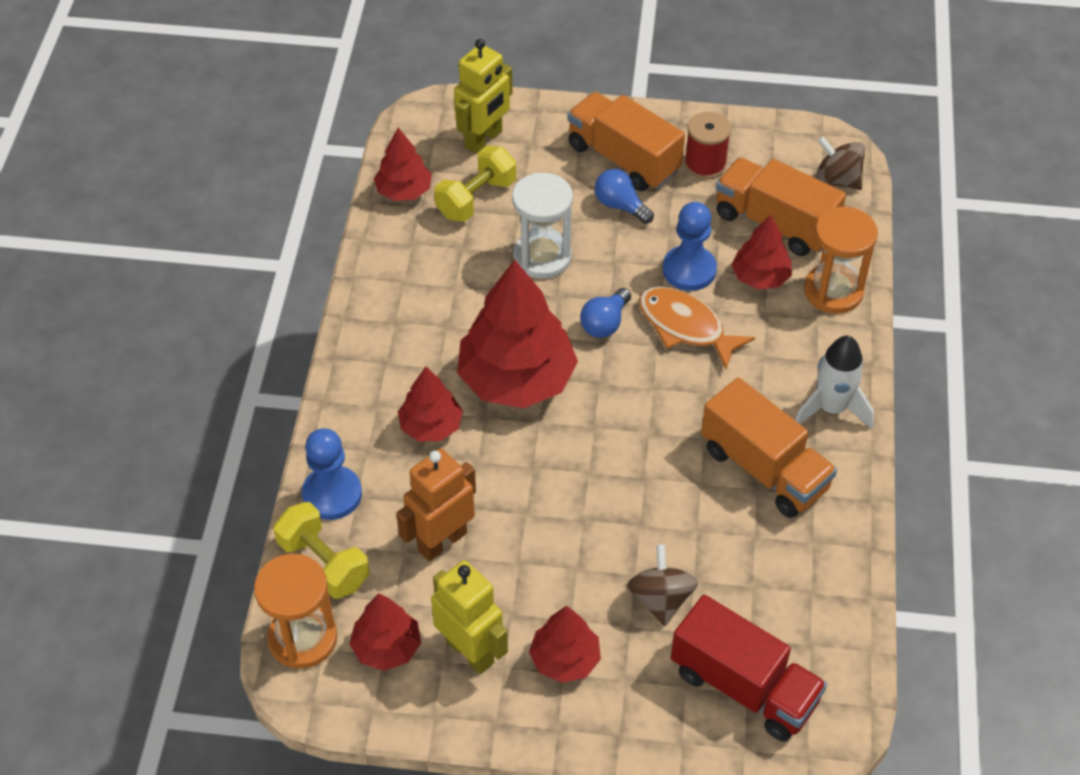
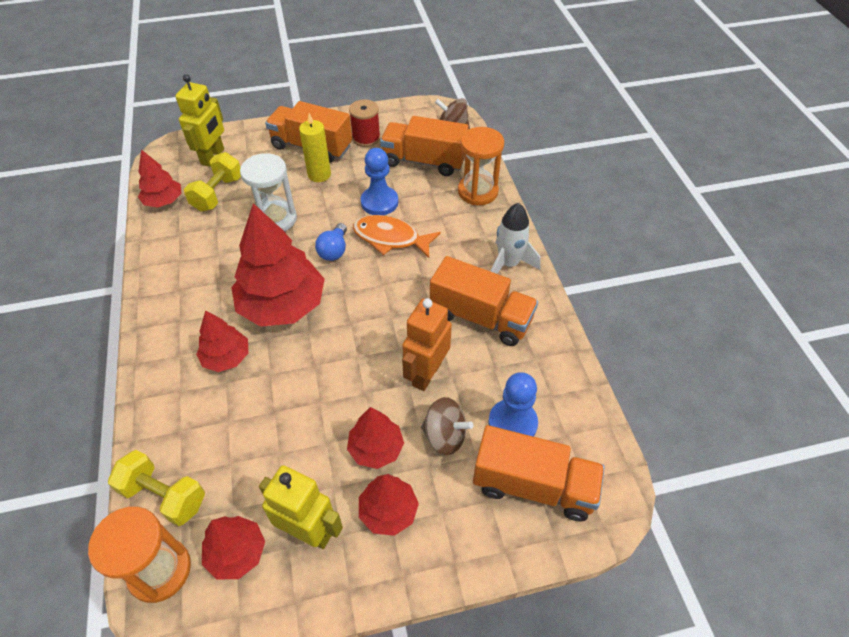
camera: 20 degrees left, 0 degrees up
blue pawn [302,428,362,520] -> blue pawn moved to [488,372,538,437]
orange robot [396,448,476,561] -> orange robot moved to [402,298,452,391]
blue light bulb [595,169,654,224] -> yellow candle [299,113,331,182]
brown spinning top [627,544,698,626] -> brown spinning top turned 135 degrees clockwise [421,397,473,455]
red truck [671,595,827,742] -> orange truck [473,425,605,521]
red tree [731,215,792,289] -> red tree moved to [347,407,404,469]

